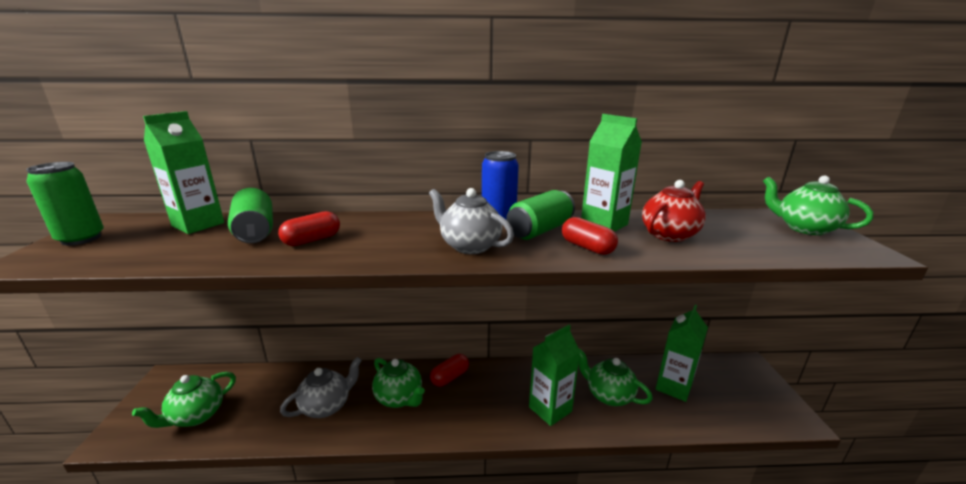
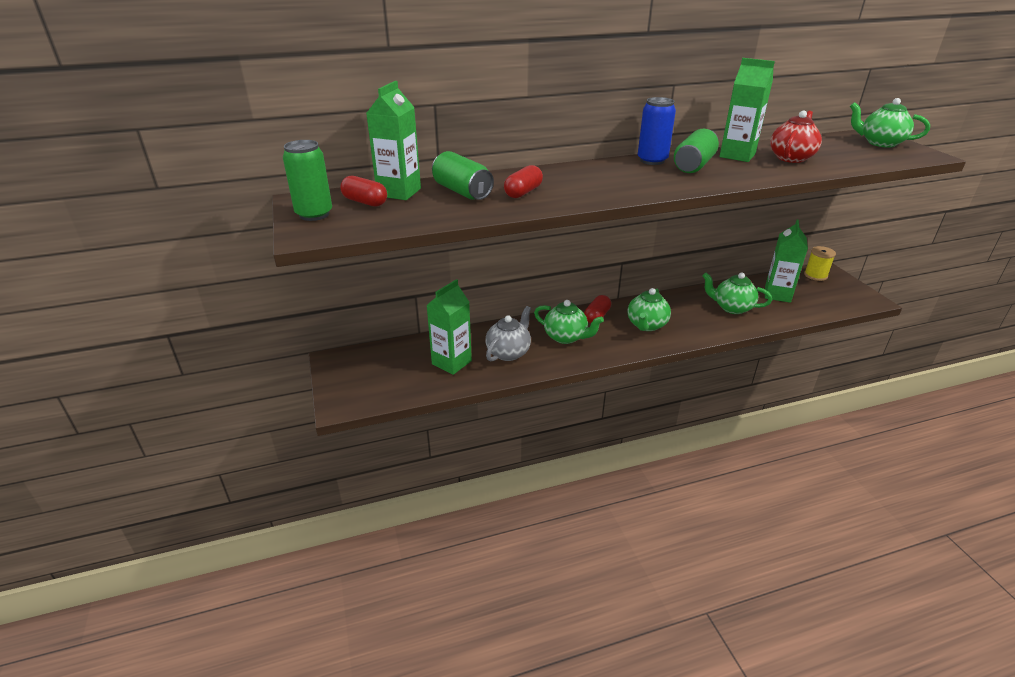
camera: 15 degrees left, 10 degrees up
green teapot [132,372,236,428] -> green teapot moved to [627,288,671,331]
grey teapot [429,188,514,254] -> none
green carton [529,325,580,426] -> green carton moved to [426,279,472,375]
red capsule [562,217,618,255] -> red capsule moved to [340,176,387,207]
none -> yellow spool [804,246,836,281]

